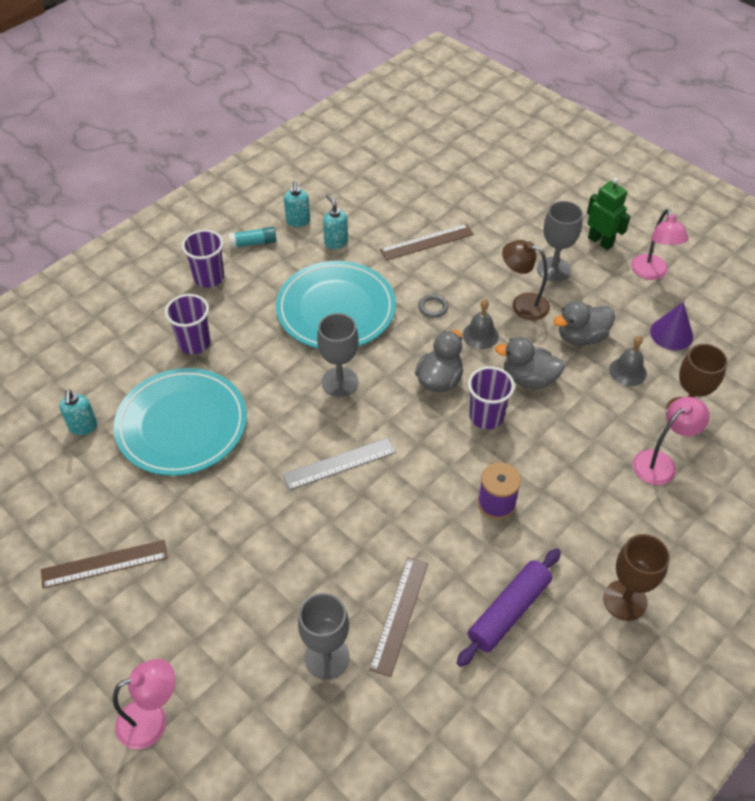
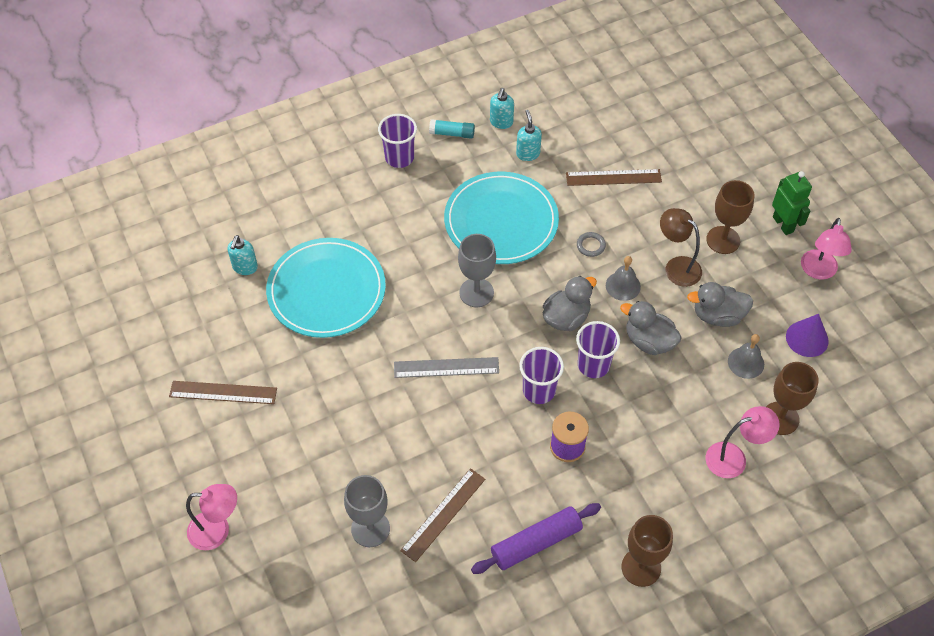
camera: 20 degrees right, 5 degrees up
purple cup [165,294,211,354] -> purple cup moved to [519,347,564,404]
grey goblet [537,201,583,282] -> brown goblet [706,180,754,254]

